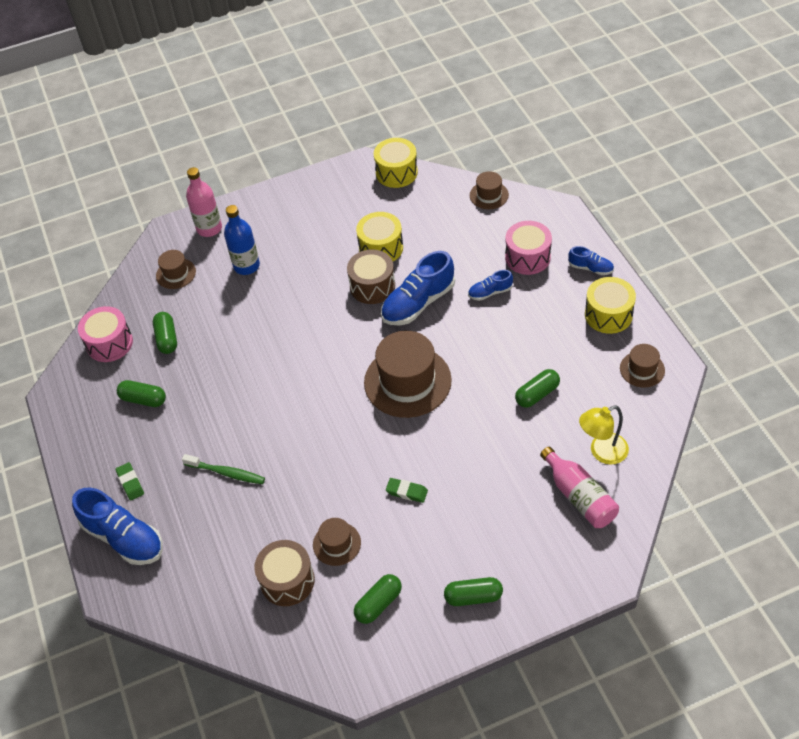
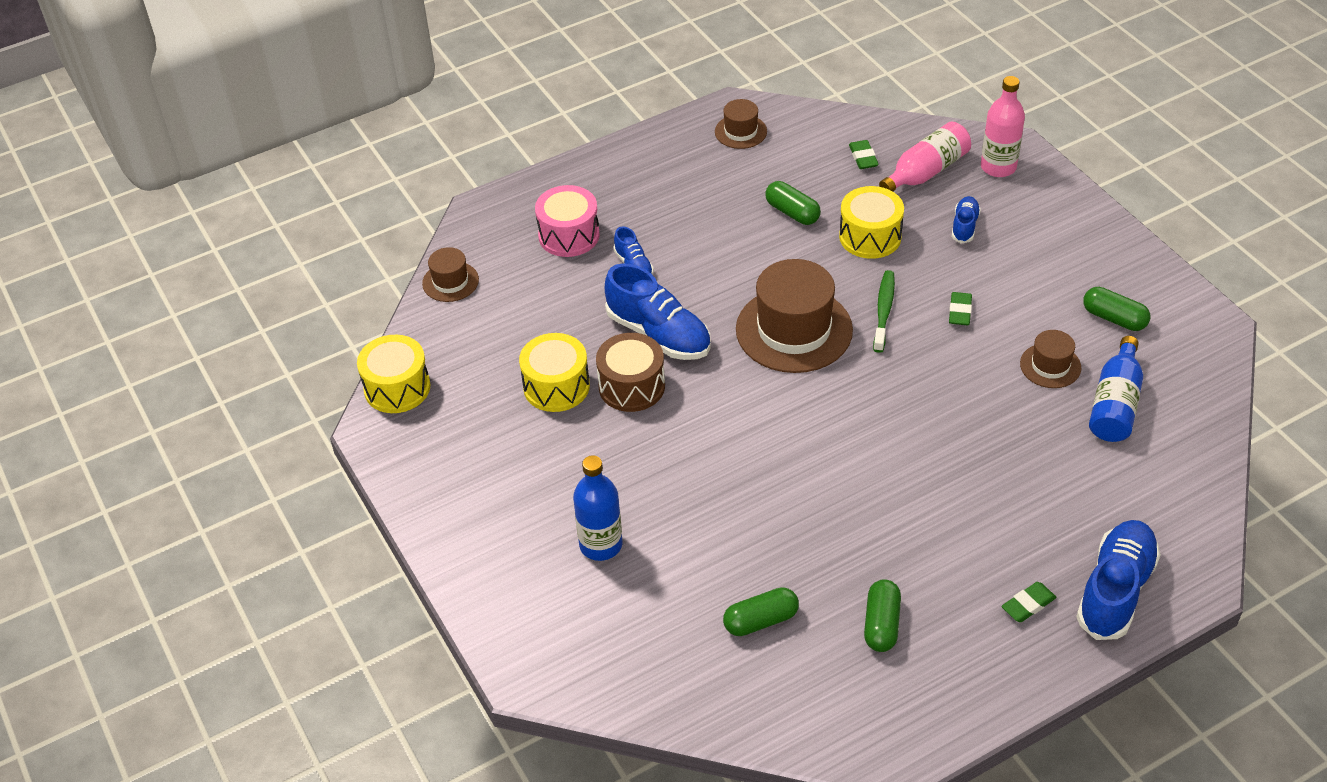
camera: 100 degrees left, 5 degrees down
pink drum [78,306,133,362] -> none
brown hat [156,250,196,289] -> none
green toothbrush [182,454,265,484] -> green toothbrush moved to [873,270,895,353]
pink bottle [186,167,222,237] -> pink bottle moved to [981,76,1025,177]
brown drum [254,540,315,606] -> blue bottle [1089,336,1143,442]
green capsule [444,577,503,606] -> none
blue shoe [568,246,614,275] -> blue shoe moved to [952,196,981,244]
yellow lamp [579,406,629,465] -> green eraser [849,140,879,169]
yellow drum [585,277,636,334] -> yellow drum moved to [839,186,904,259]

